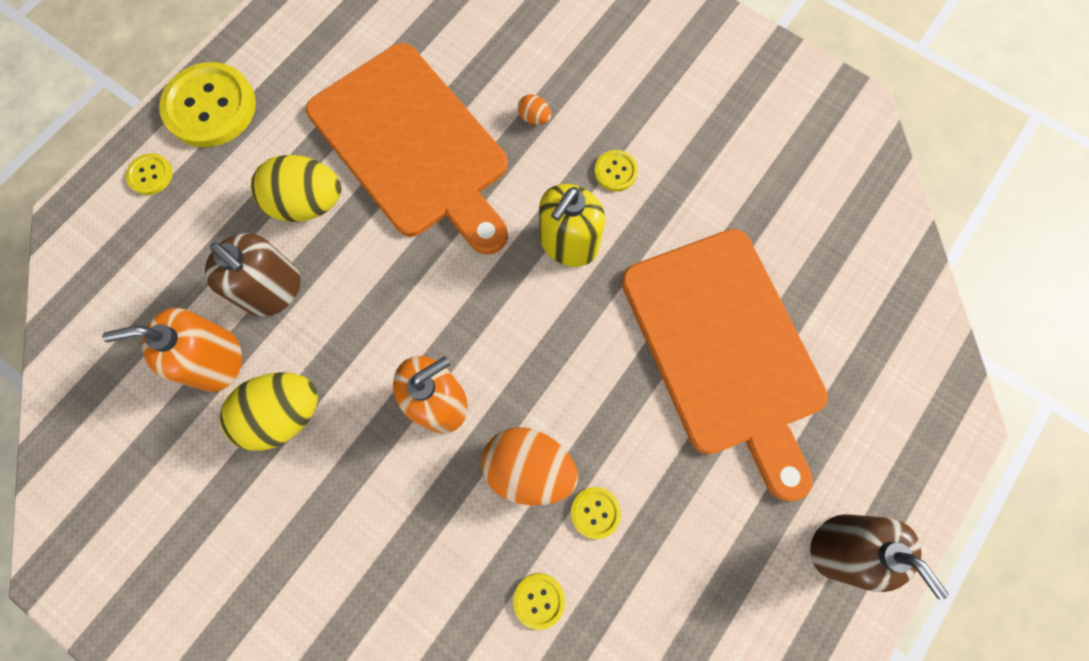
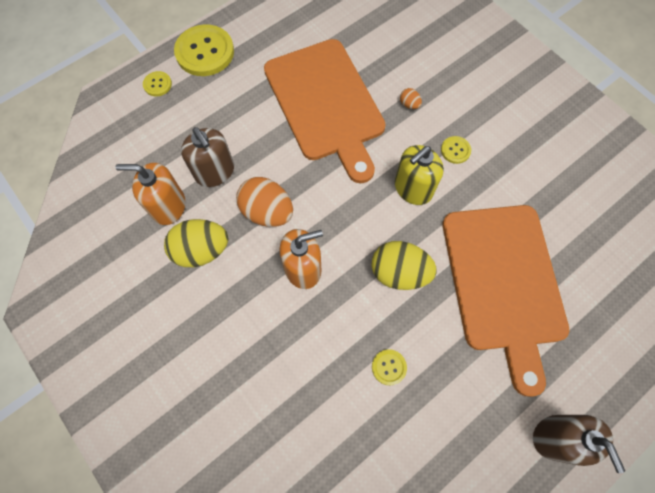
camera: 15 degrees right, 5 degrees down
yellow egg [251,155,342,222] -> yellow egg moved to [371,241,437,290]
orange egg [482,427,578,506] -> orange egg moved to [236,177,293,227]
yellow button [513,573,565,630] -> none

